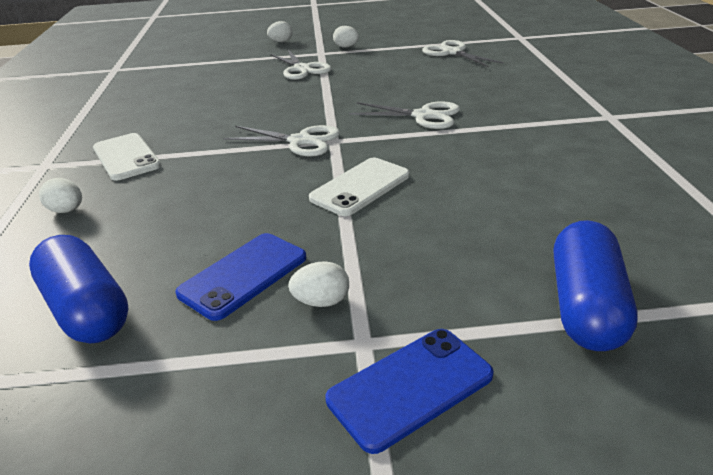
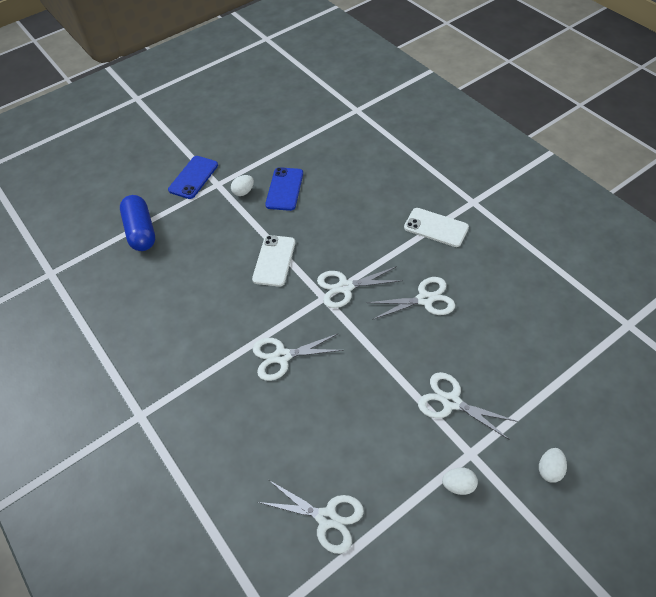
camera: 150 degrees right, 20 degrees up
blue capsule [29,235,129,344] -> none
white egg [39,178,82,213] -> none
none -> white scissors [367,277,455,320]

